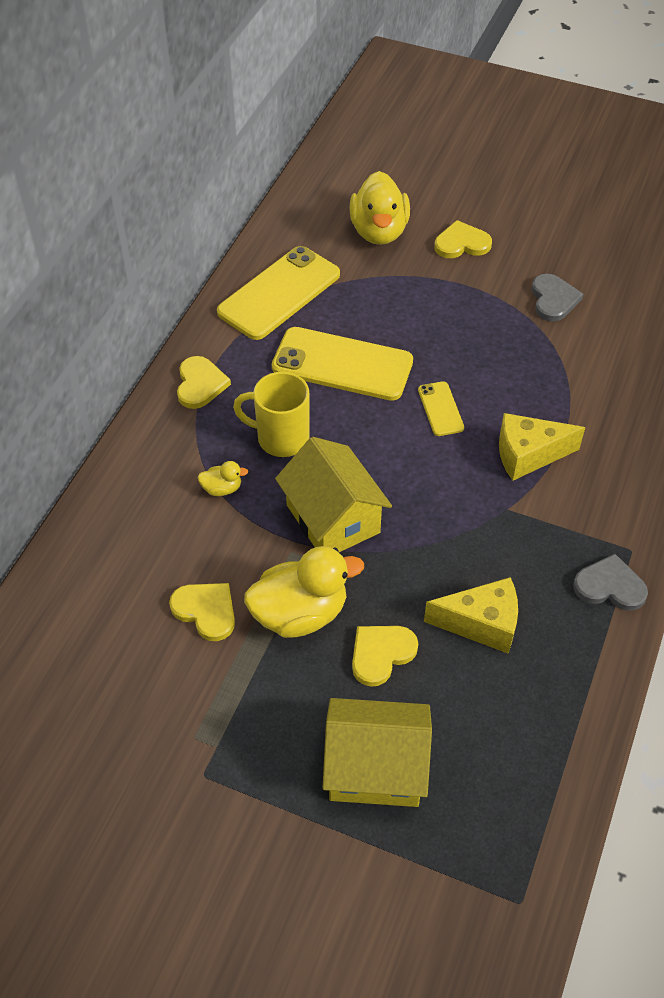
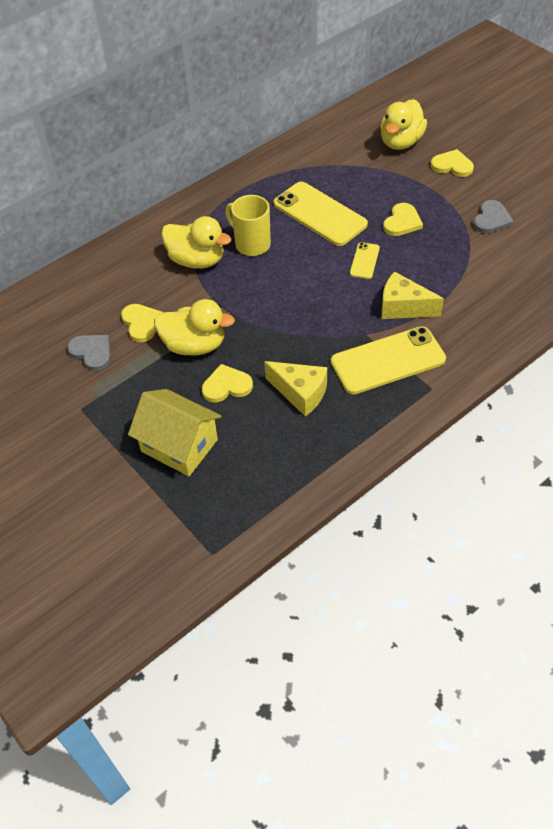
camera: 30 degrees right, 0 degrees up
yellow heart [177,356,231,409] -> yellow heart moved to [383,203,423,236]
yellow duck [197,461,248,496] -> yellow duck [161,216,231,269], size x2.21
yellow phone [217,246,340,340] -> yellow phone moved to [331,326,446,395]
yellow house [275,437,392,552] -> none
grey heart [573,554,648,611] -> grey heart moved to [67,335,111,371]

